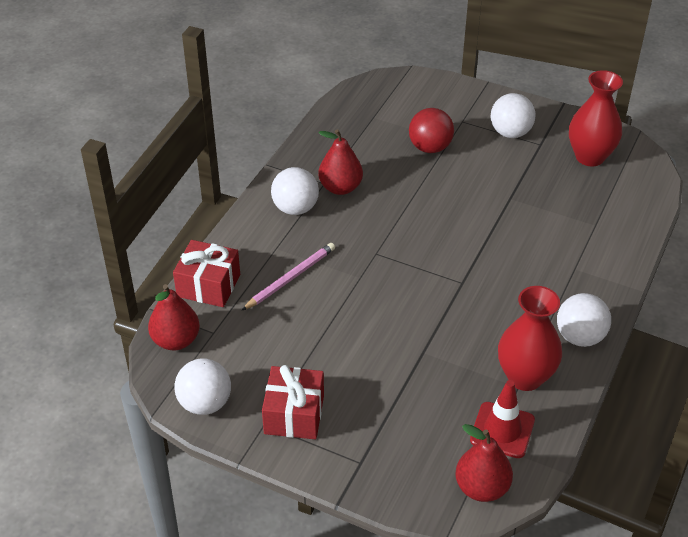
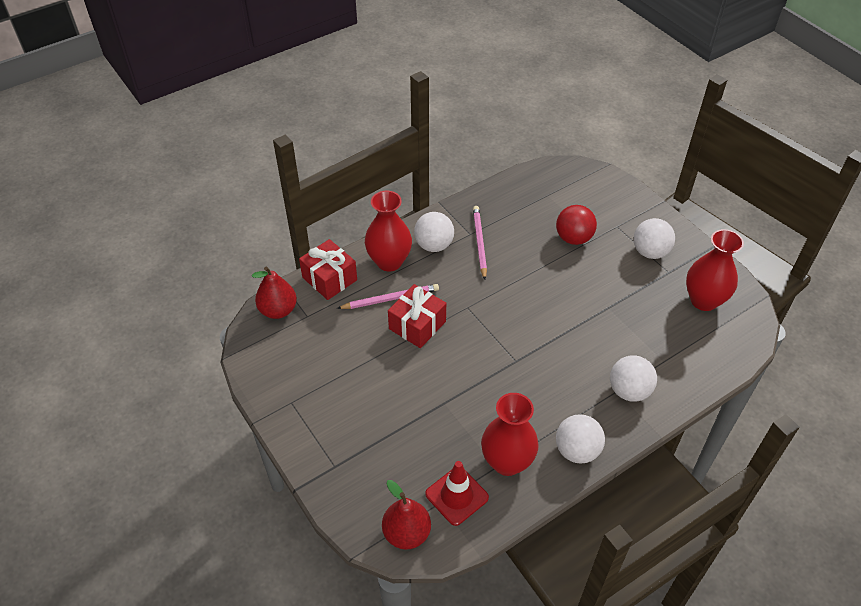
camera: 30 degrees right, 5 degrees up
white ball [175,358,231,415] -> white ball moved to [610,355,657,402]
red gift [262,365,324,439] -> red gift moved to [388,284,446,348]
red pear [318,129,363,195] -> pink pencil [473,206,487,280]
none -> red vase [365,191,412,272]

